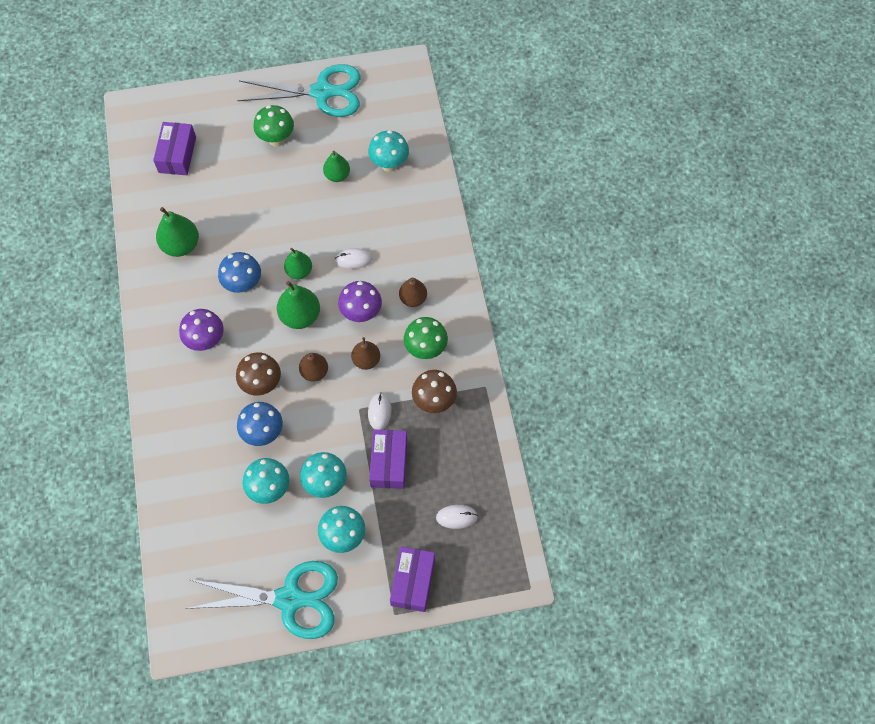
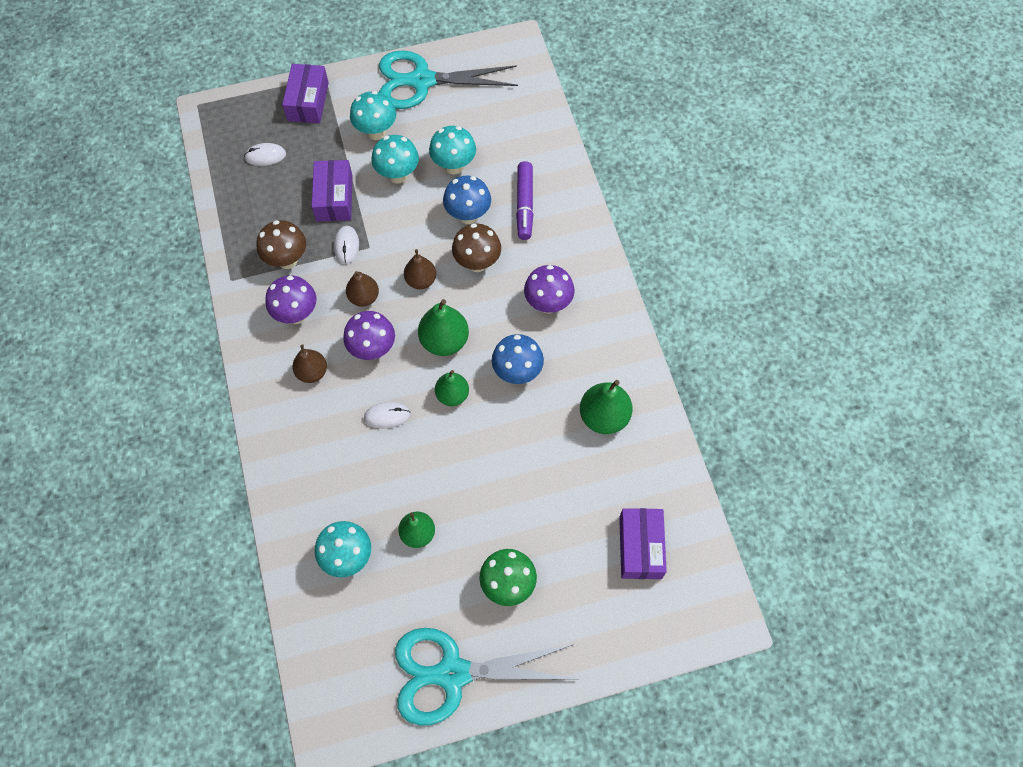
camera: 175 degrees right, 0 degrees up
green mushroom [404,317,448,359] -> purple mushroom [265,275,317,324]
none -> purple marker [516,161,533,240]

